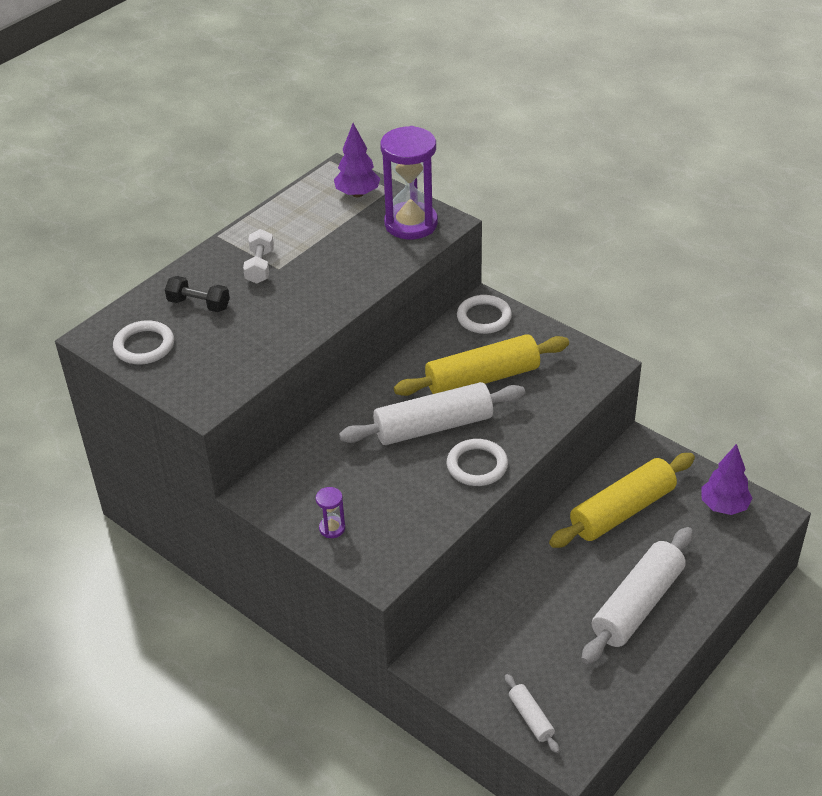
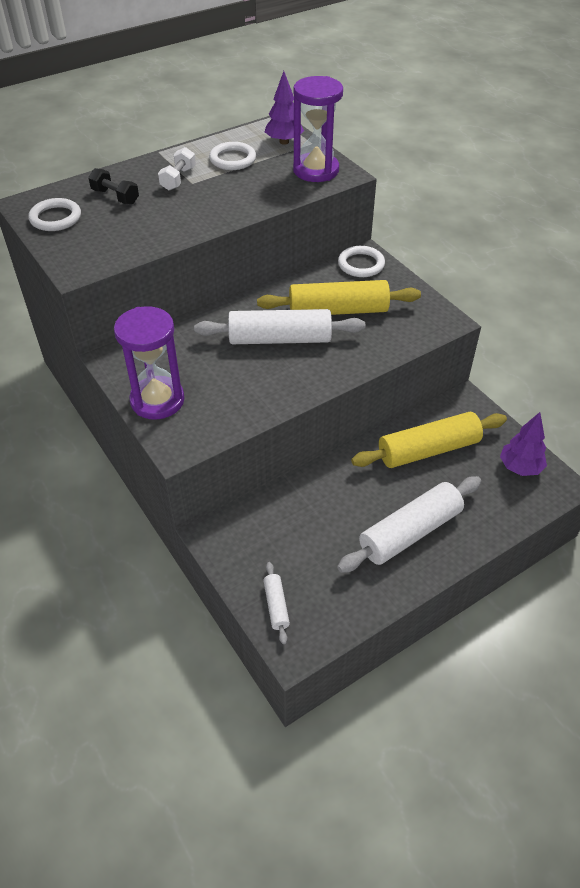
camera: 15 degrees right, 5 degrees up
purple hourglass [316,487,345,538] -> purple hourglass [114,306,185,420], size x2.34
white ring [447,439,508,486] -> white ring moved to [209,142,256,170]

